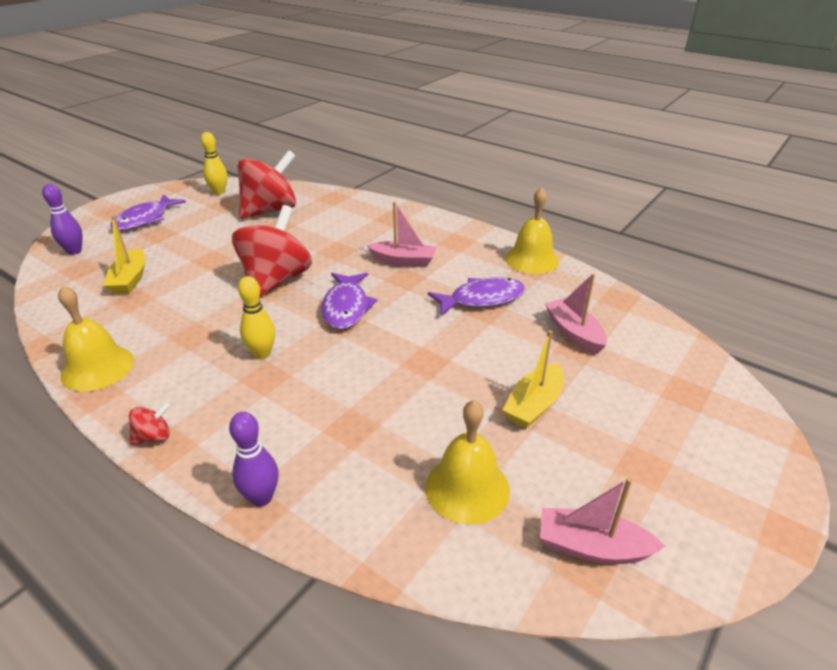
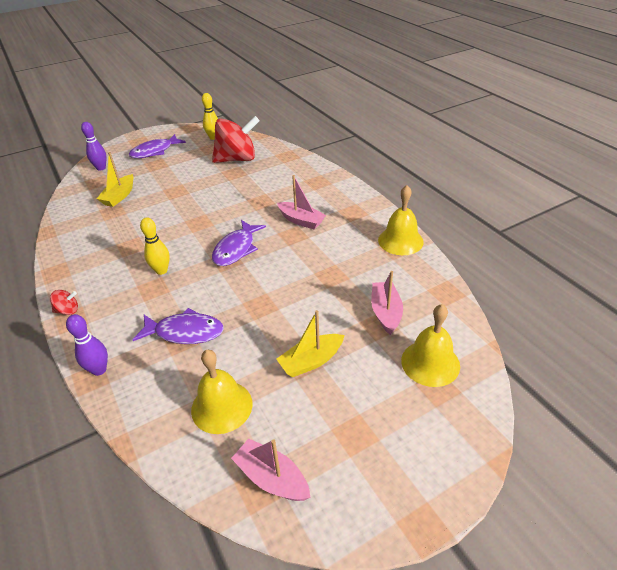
camera: 25 degrees right, 5 degrees up
yellow bell [58,285,134,391] -> yellow bell moved to [401,304,460,387]
red spinning top [232,205,312,298] -> none
purple fish [428,277,525,316] -> purple fish moved to [133,308,224,344]

